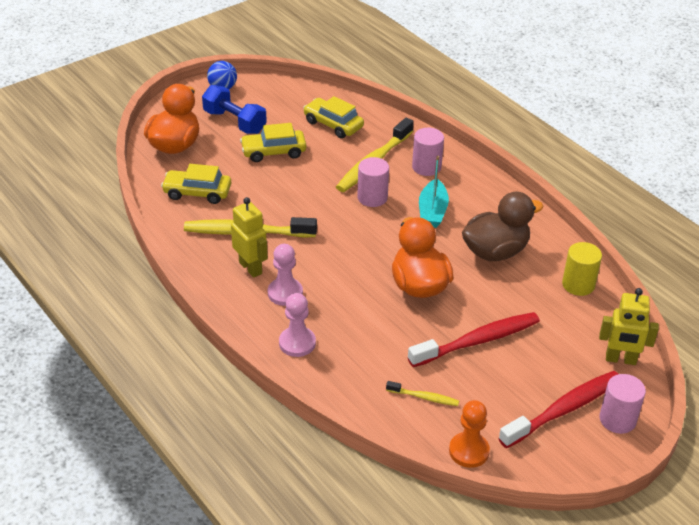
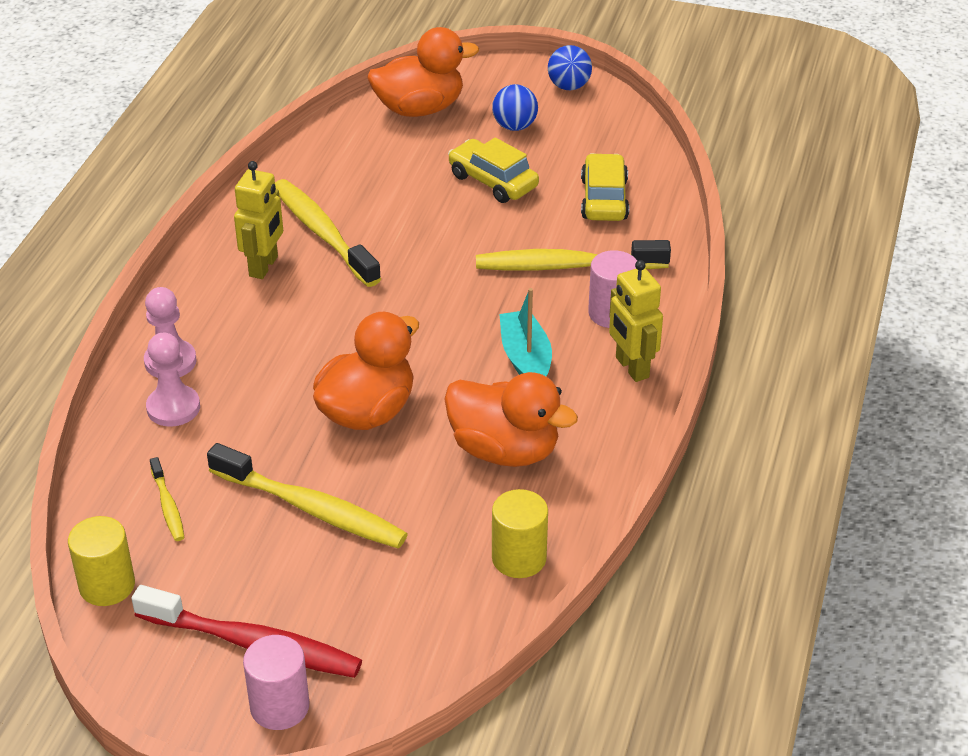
camera: 55 degrees right, 0 degrees up
yellow car [161,164,231,204] -> none
blue dumbbell [202,85,267,134] -> blue ball [492,84,538,131]
pink pawn [268,244,303,306] -> pink pawn moved to [146,333,200,427]
pink cylinder [357,157,389,207] -> none
red toothbrush [408,312,540,367] -> yellow toothbrush [207,443,408,548]
turquoise boat [419,156,449,228] -> turquoise boat turned 105 degrees clockwise [499,288,552,376]
orange pawn [449,400,490,468] -> yellow cylinder [68,516,135,606]
brown duck [462,192,544,261] -> orange duck [444,372,578,467]
yellow robot [599,288,659,365] -> yellow robot moved to [609,260,663,382]

